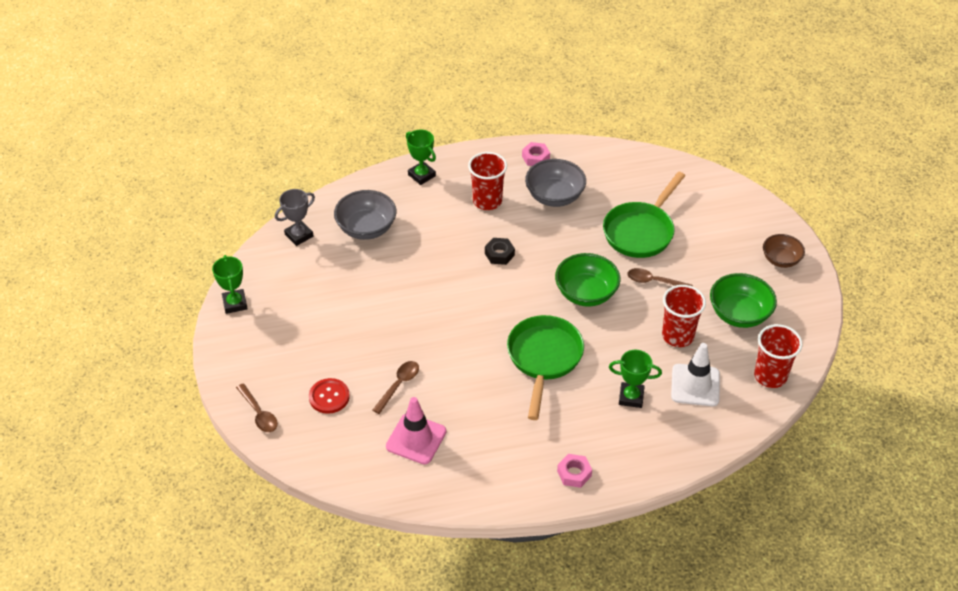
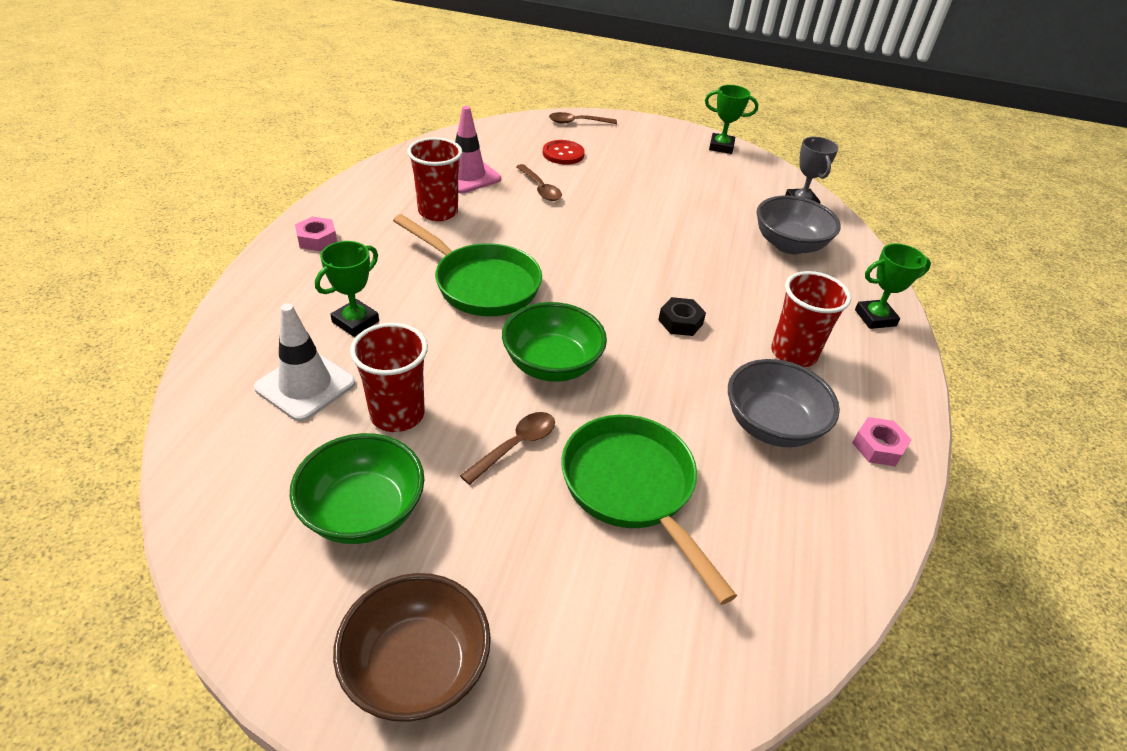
camera: 115 degrees right, 5 degrees down
red cup [754,324,803,388] -> red cup moved to [407,137,462,221]
brown bowl [763,234,805,268] -> brown bowl [333,573,491,722], size x1.52

